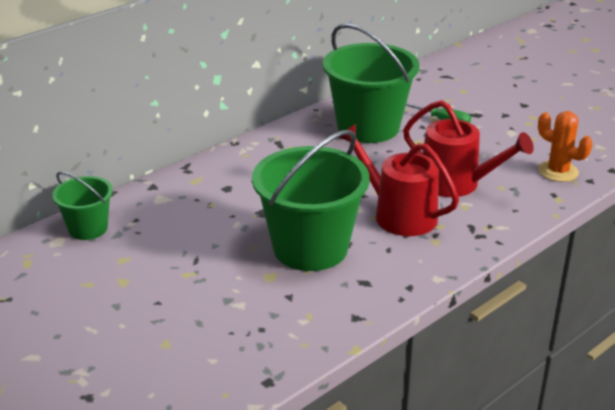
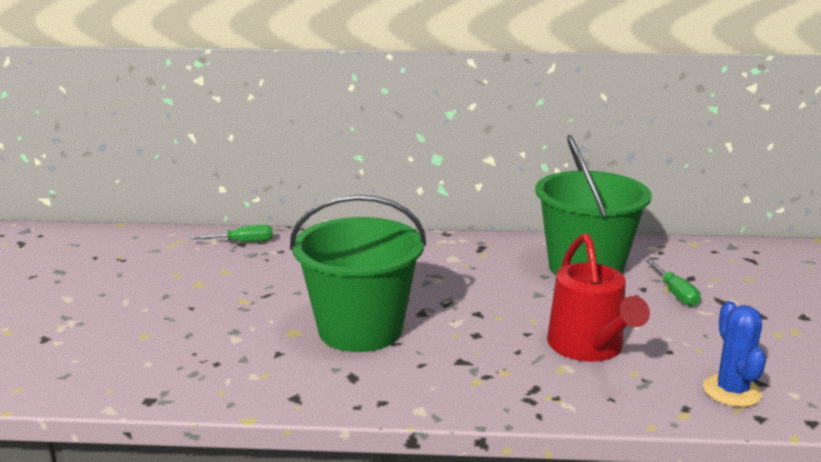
camera: 45 degrees right, 10 degrees down
green bucket [52,172,113,240] -> green screwdriver [189,225,273,242]
red watering can [338,124,459,236] -> none
orange cactus [538,111,593,182] -> blue cactus [703,301,766,407]

